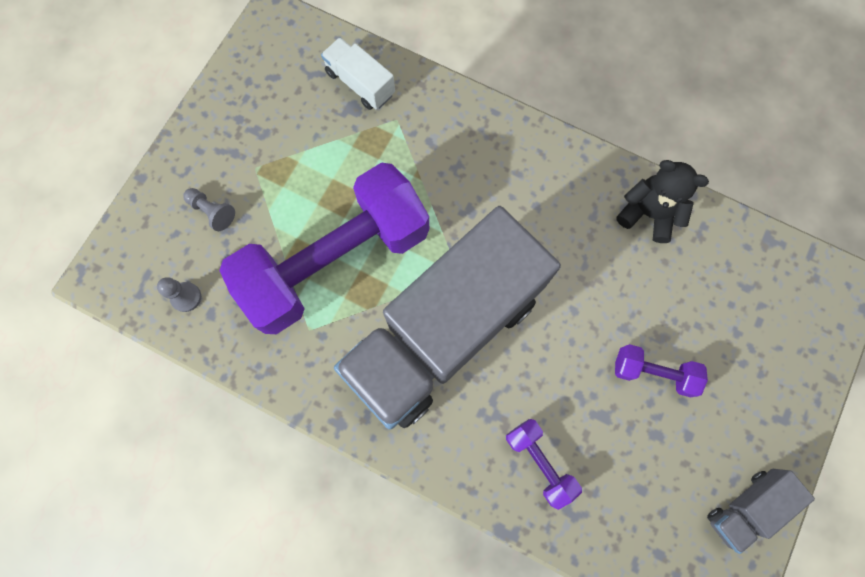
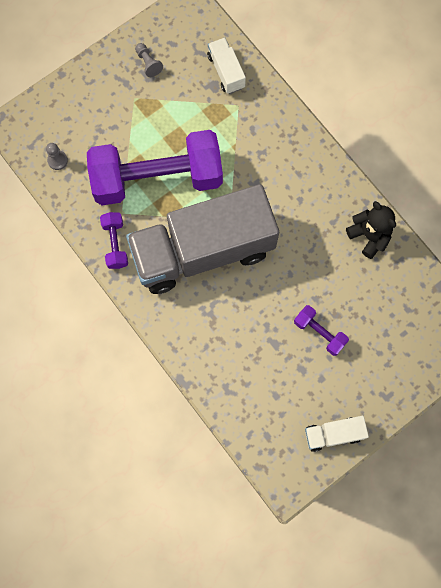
camera: 25 degrees right, 0 degrees up
grey pawn [183,188,235,231] -> grey pawn moved to [135,43,163,77]
purple dumbbell [506,419,582,510] -> purple dumbbell moved to [100,212,128,269]
grey truck [707,469,815,554] -> white truck [305,416,369,452]

